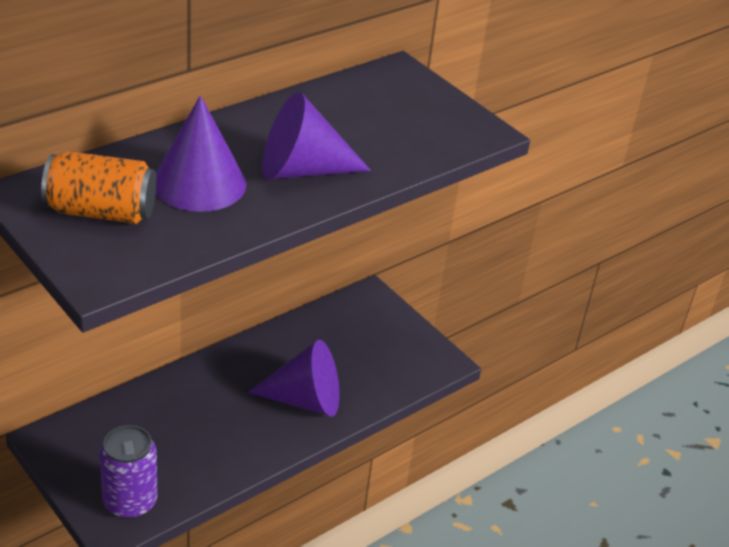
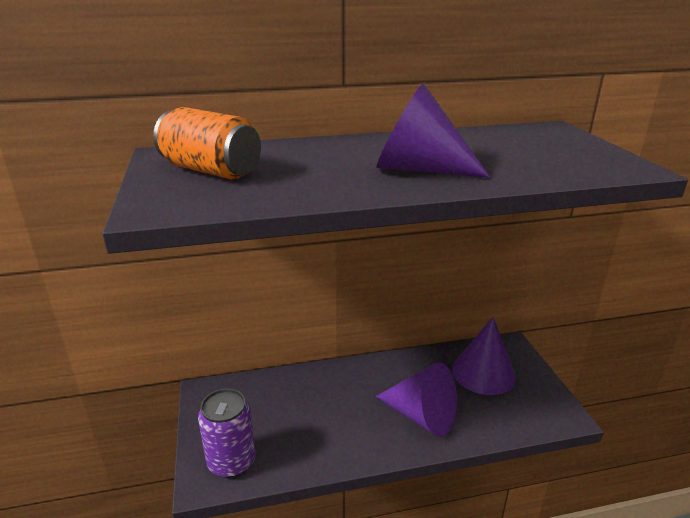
camera: 30 degrees right, 10 degrees down
purple cone [156,95,247,212] -> purple cone moved to [452,317,516,395]

